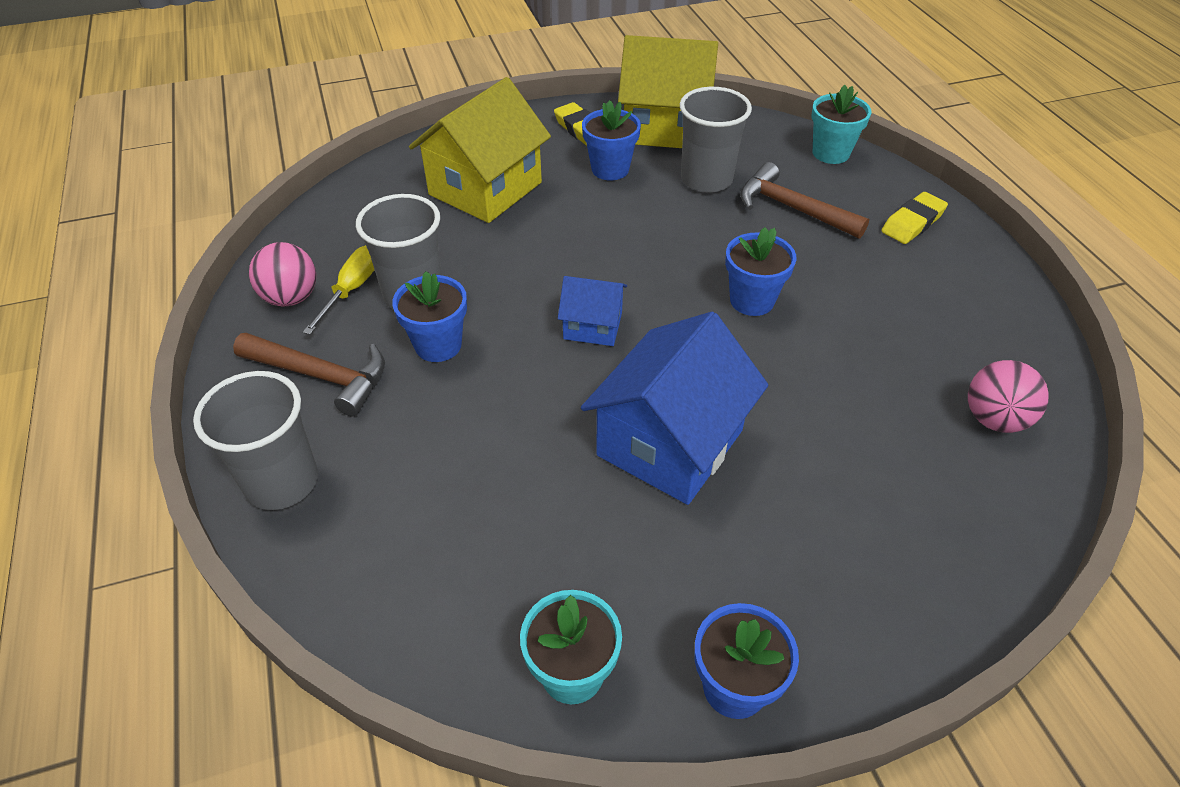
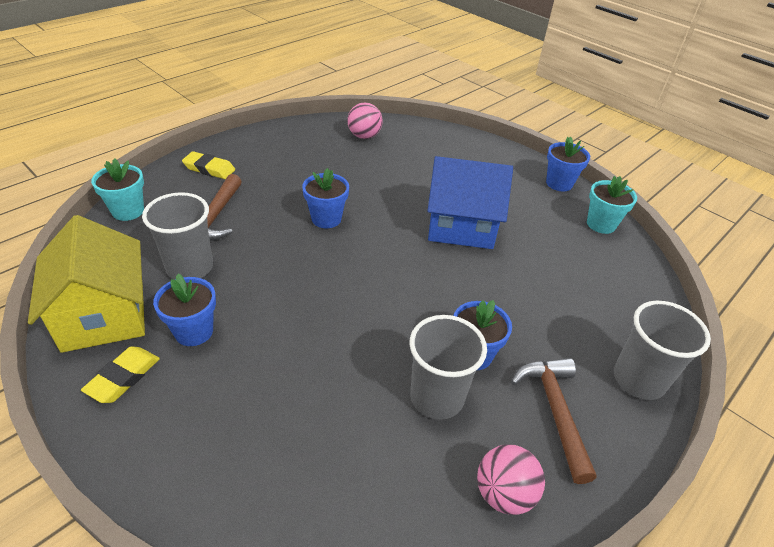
camera: 120 degrees left, 5 degrees down
yellow screwdriver [303,245,374,335] -> none
yellow house [409,77,551,223] -> none
blue house [558,276,627,346] -> none

